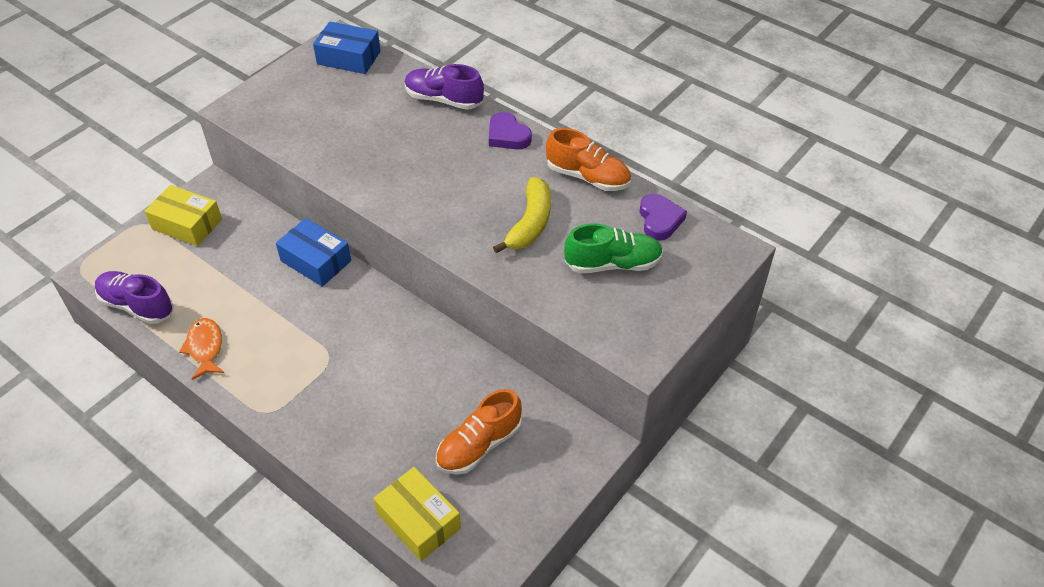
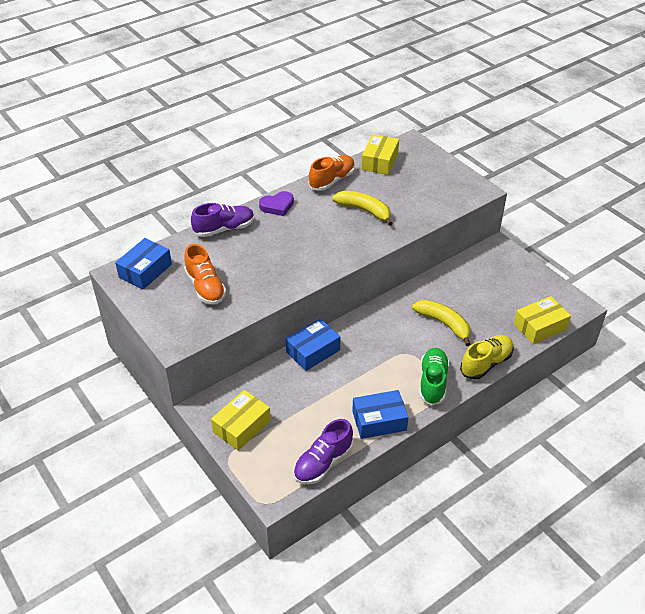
camera: 75 degrees left, 5 degrees down
orange fish [179,318,224,380] -> blue box [352,390,409,439]
purple shoe [404,64,484,110] -> purple shoe turned 150 degrees counterclockwise [191,203,254,237]
orange shoe [436,389,522,475] -> orange shoe moved to [184,244,226,305]
green shoe [564,223,663,273] -> green shoe moved to [419,348,449,406]
purple heart [640,194,687,241] -> yellow box [361,134,399,175]
none -> yellow banana [412,300,471,346]
none -> yellow shoe [460,335,514,380]

